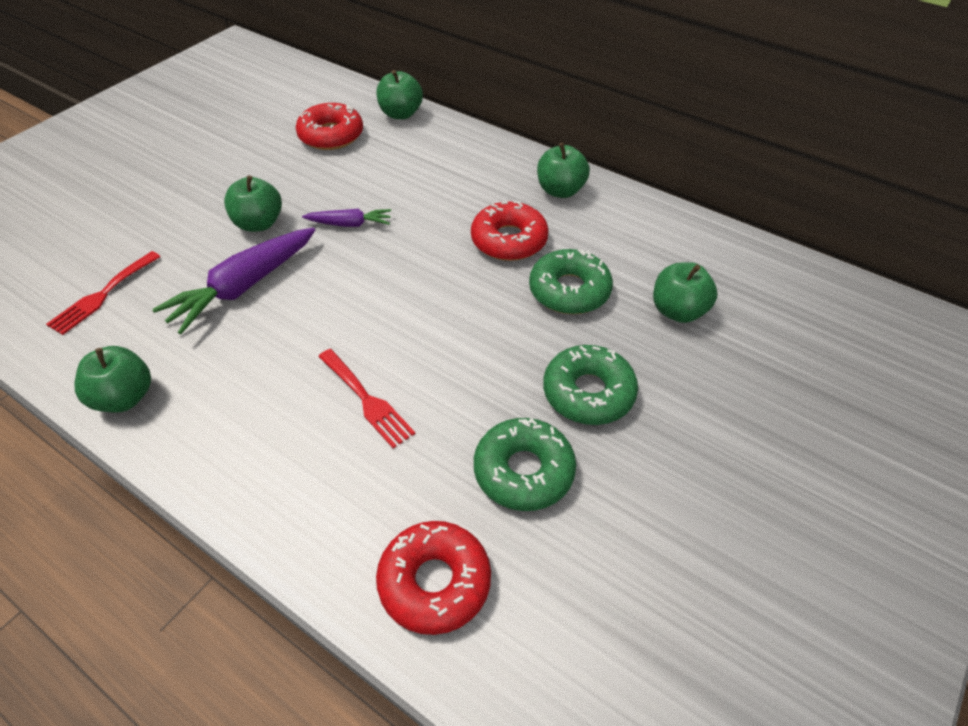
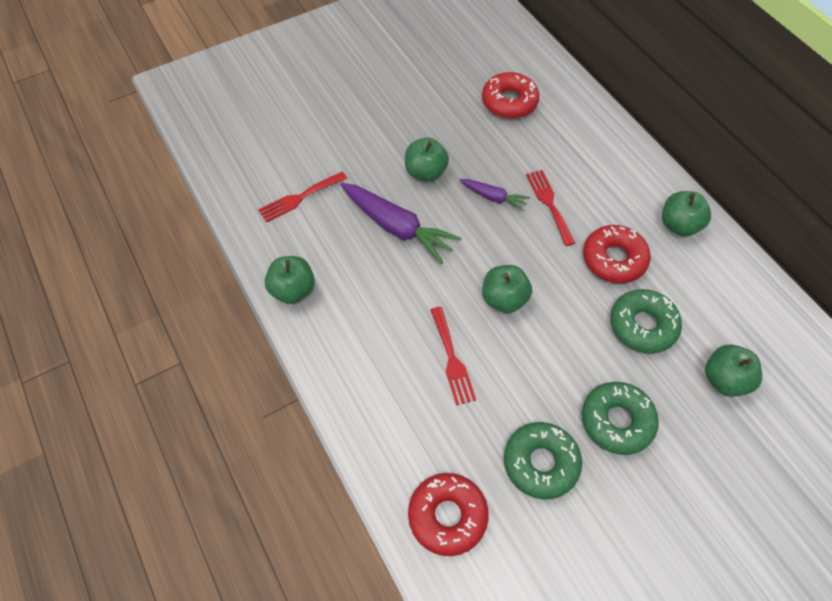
camera: 25 degrees right, 10 degrees up
purple carrot [152,227,315,334] -> purple carrot turned 120 degrees counterclockwise [340,183,462,264]
green apple [376,70,423,119] -> green apple moved to [482,265,532,313]
none -> red fork [526,170,575,246]

